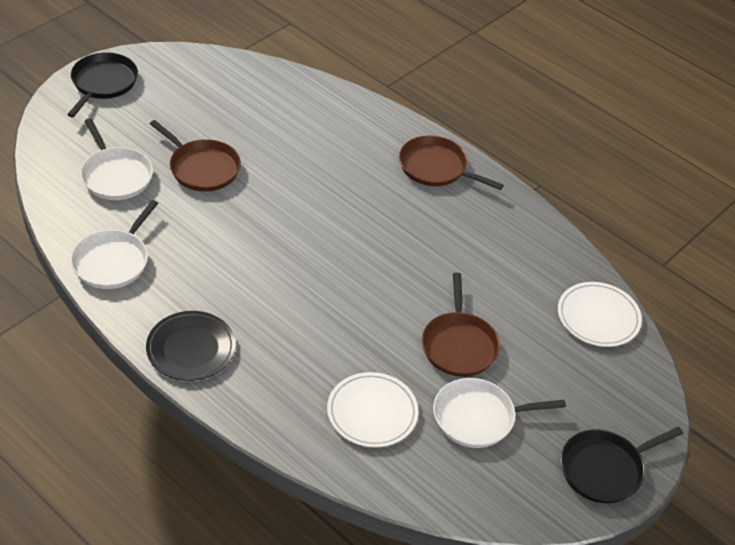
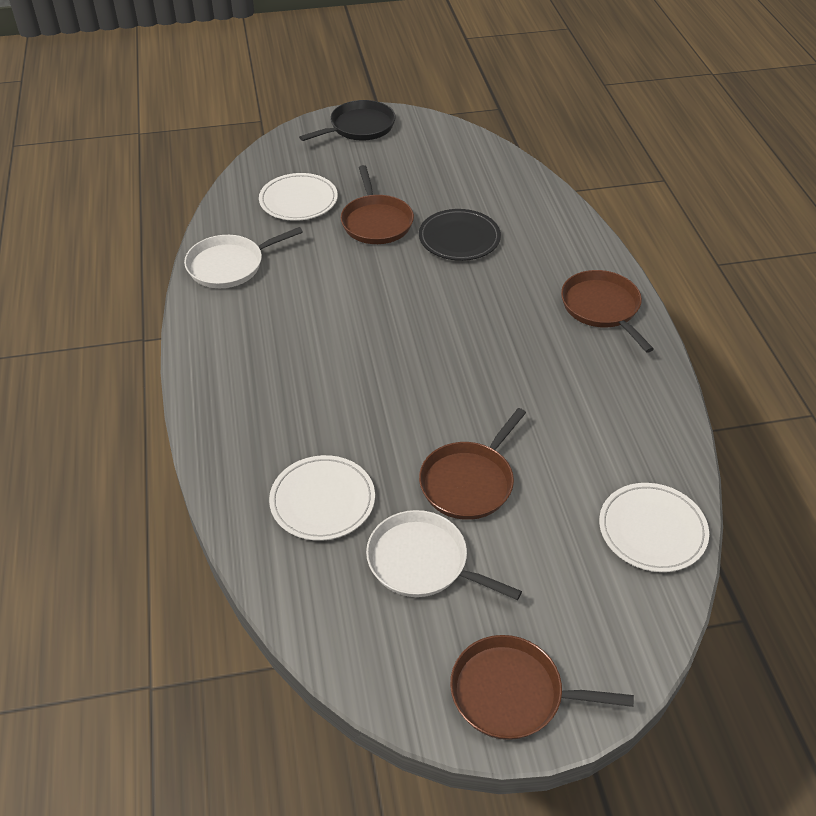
camera: 40 degrees right, 0 degrees up
white pan [80,119,153,200] -> white plate [259,173,338,221]
black plate [146,311,236,381] -> black plate moved to [419,209,501,261]
black pan [561,427,683,503] -> brown pan [450,635,634,740]

